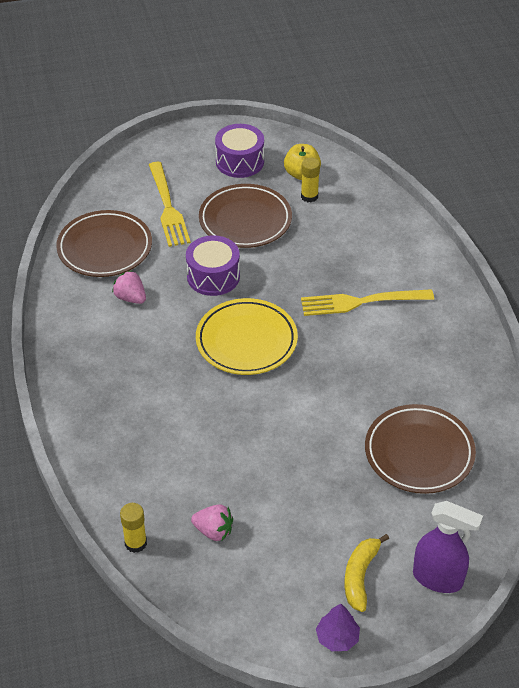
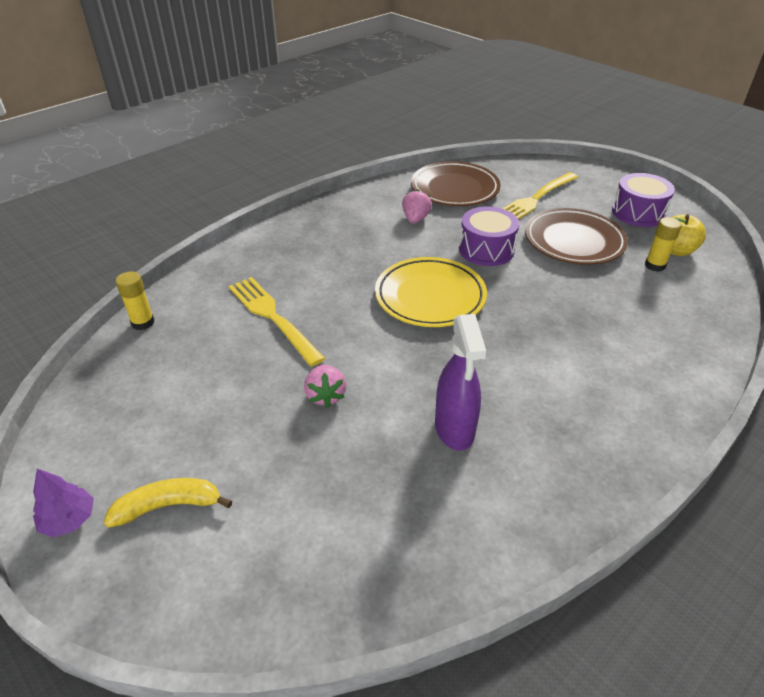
camera: 60 degrees right, 5 degrees down
pink strawberry [191,504,233,541] -> pink strawberry moved to [304,365,347,408]
yellow fork [301,289,434,316] -> yellow fork moved to [229,277,325,367]
brown plate [365,404,476,494] -> none
purple spray bottle [413,501,483,593] -> purple spray bottle moved to [435,314,486,451]

